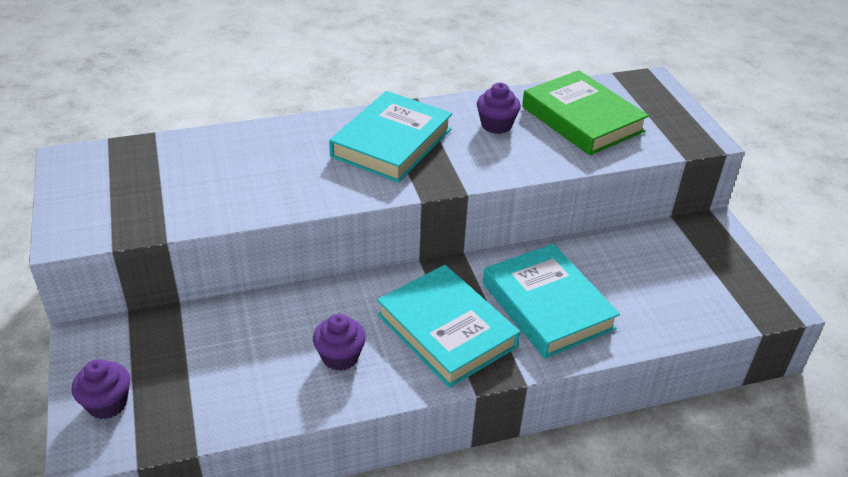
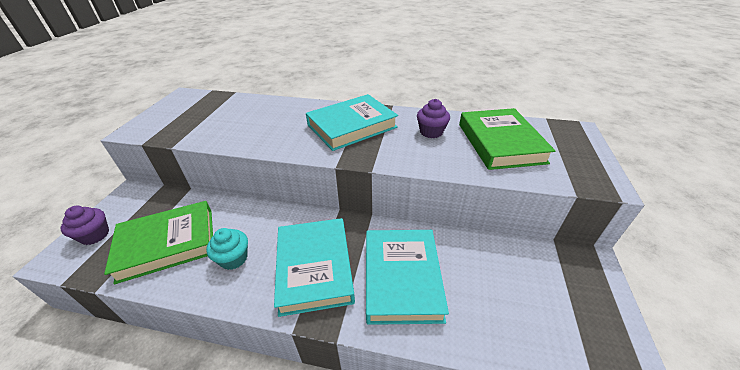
camera: 30 degrees right, 0 degrees up
purple cupcake [313,314,366,371] -> turquoise cupcake [206,228,248,270]
none -> green book [104,201,213,284]

